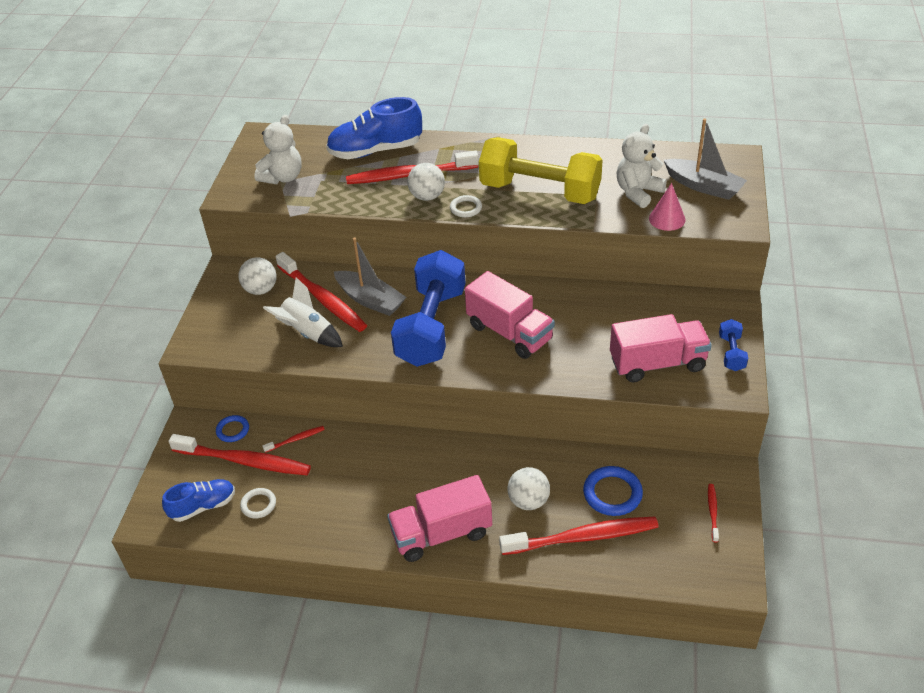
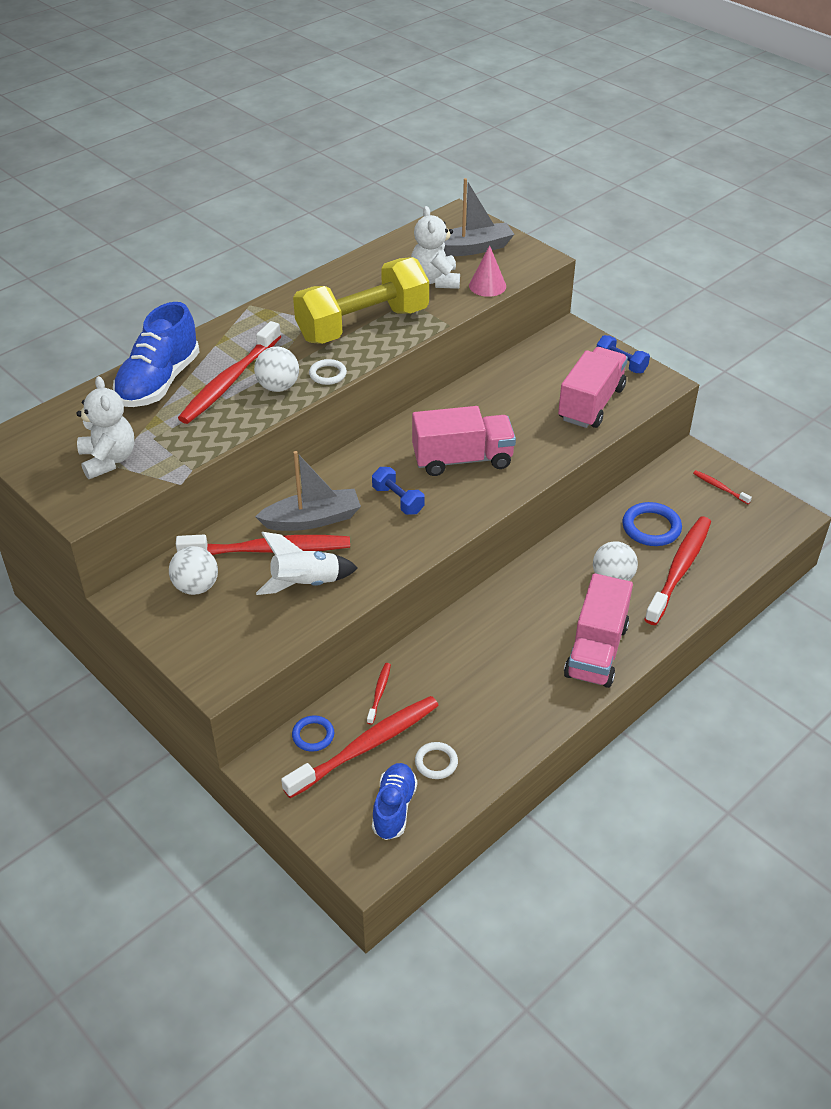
camera: 55 degrees left, 0 degrees up
blue dumbbell [391,250,465,367] -> blue dumbbell [372,467,425,515], size x0.42

